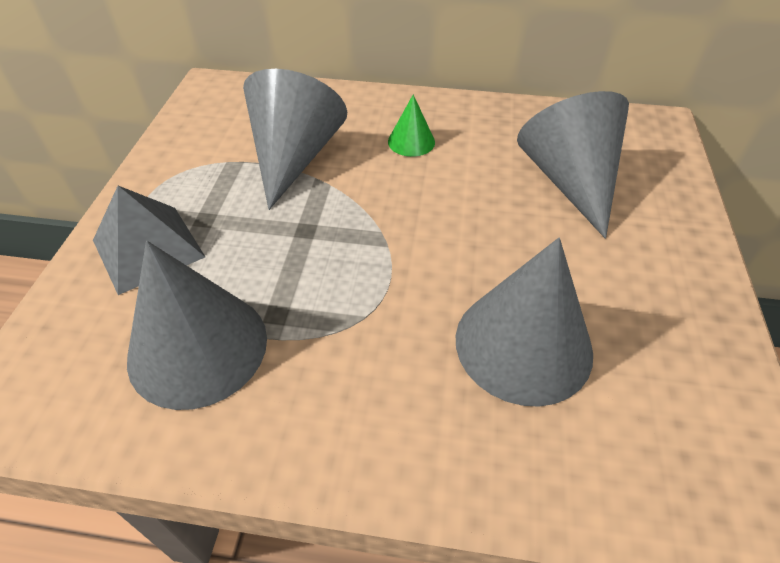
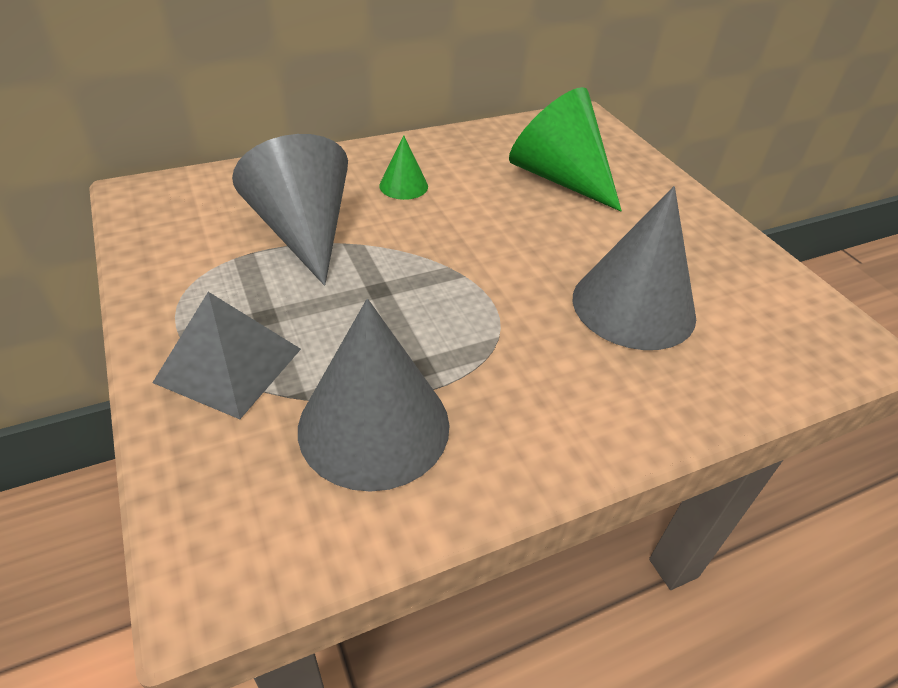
camera: 35 degrees left, 5 degrees down
grey cone [517,91,629,239] -> green cone [509,87,622,211]

